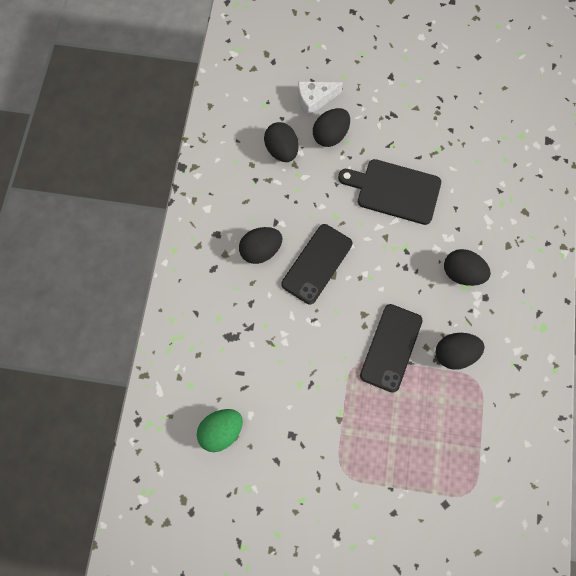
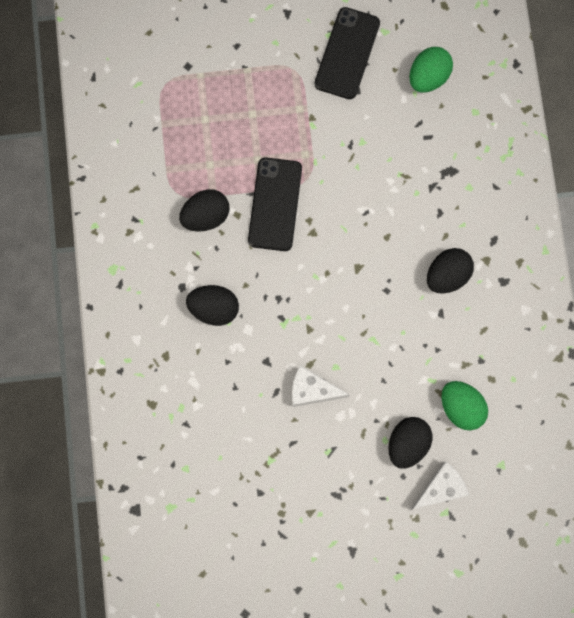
camera: 165 degrees right, 5 degrees up
black egg [264,122,298,162] -> green egg [442,381,488,430]
black phone [281,224,352,305] -> black phone moved to [315,7,380,99]
black cutting board [338,159,441,225] -> white cheese [292,366,349,407]

